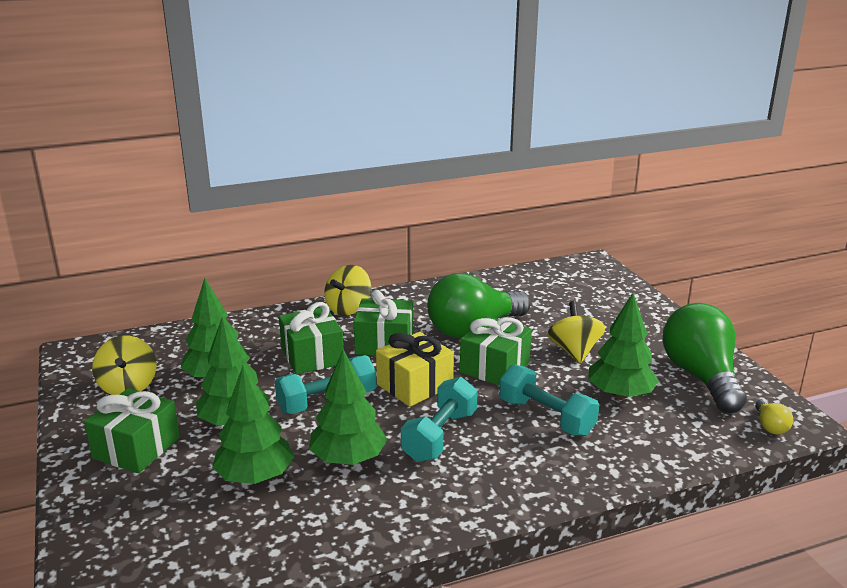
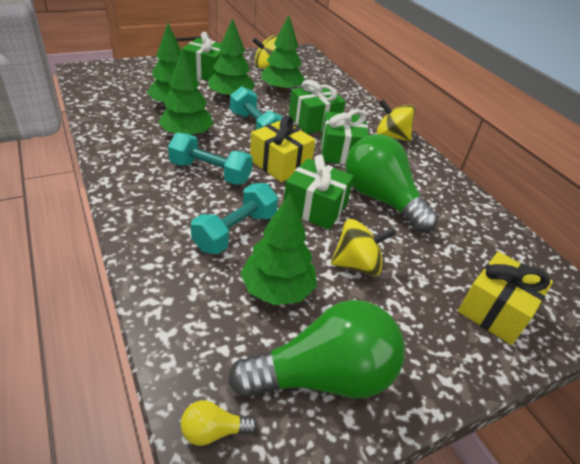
camera: 80 degrees right, 15 degrees up
none -> yellow gift [458,251,553,345]

